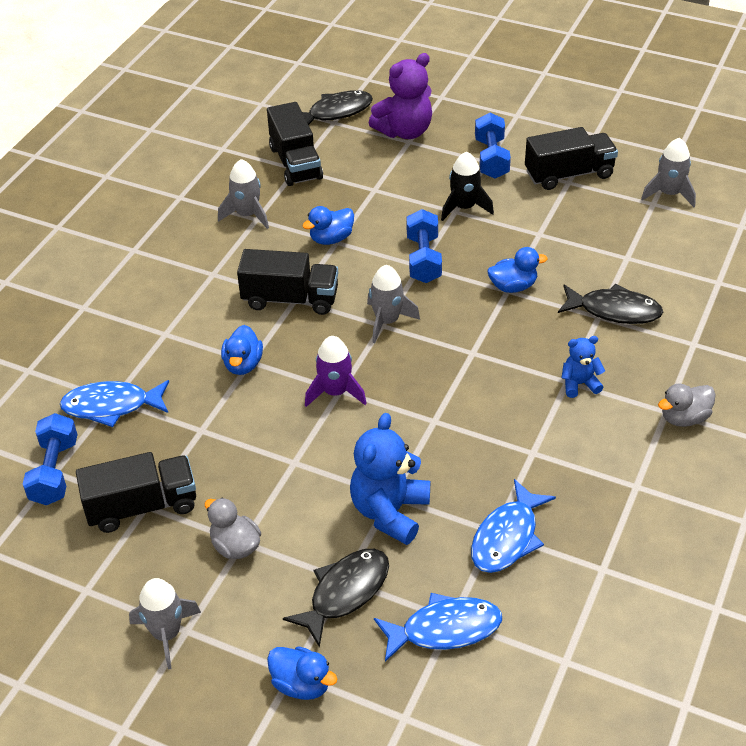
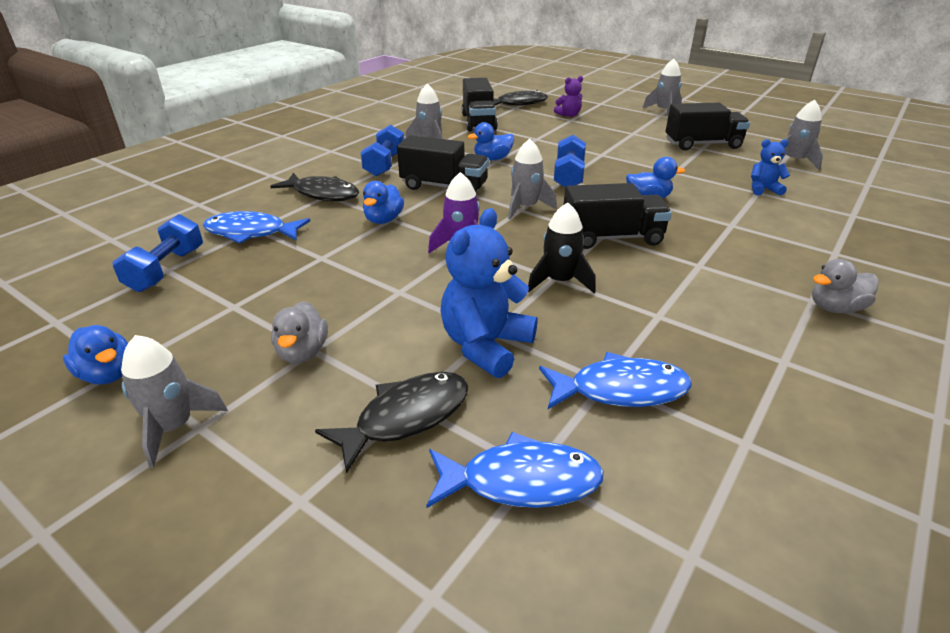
camera: 10 degrees right, 10 degrees down
black truck [76,452,196,533] -> black truck moved to [564,183,672,249]
grey duck [205,498,261,559] -> grey duck turned 150 degrees counterclockwise [271,301,328,364]
blue duck [267,646,337,700] -> blue duck moved to [63,325,128,385]
purple teddy bear [369,53,432,139] -> purple teddy bear [554,76,583,117], size x0.55
black rocket [441,152,494,221] -> black rocket moved to [528,203,596,293]
blue fish [471,479,556,573] -> blue fish turned 135 degrees counterclockwise [539,352,692,409]
blue dumbbell [475,113,511,179] -> blue dumbbell moved to [360,125,404,177]
black fish [558,283,663,324] -> black fish moved to [270,173,359,201]
blue teddy bear [561,336,605,398] -> blue teddy bear moved to [751,139,790,196]
none -> grey rocket [643,59,682,115]

